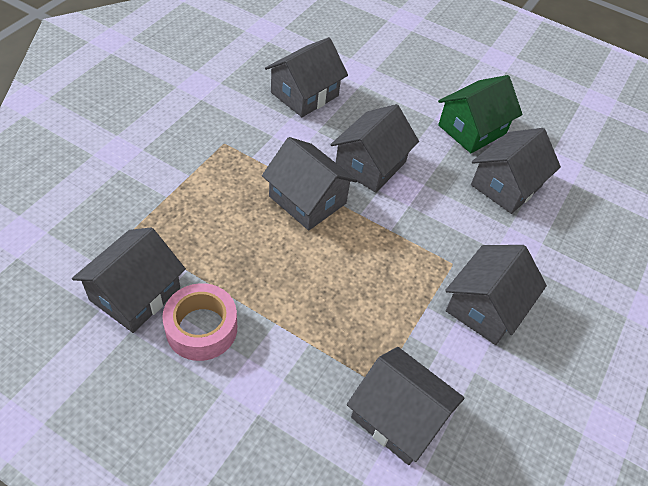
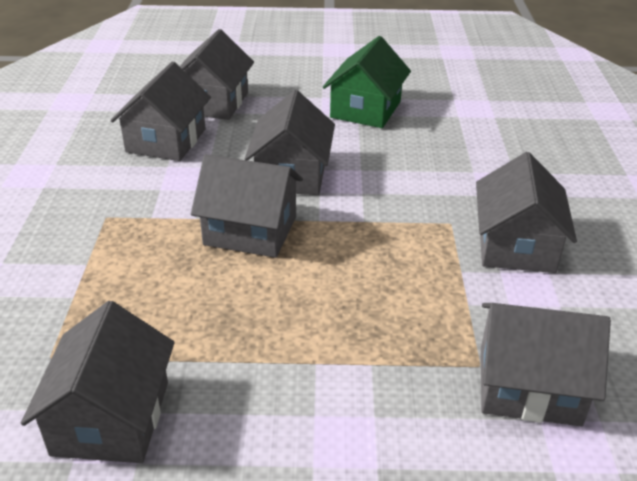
camera: 25 degrees left, 15 degrees down
pink tape [162,283,237,361] -> none
grey house [471,128,561,214] -> grey house moved to [180,29,254,120]

